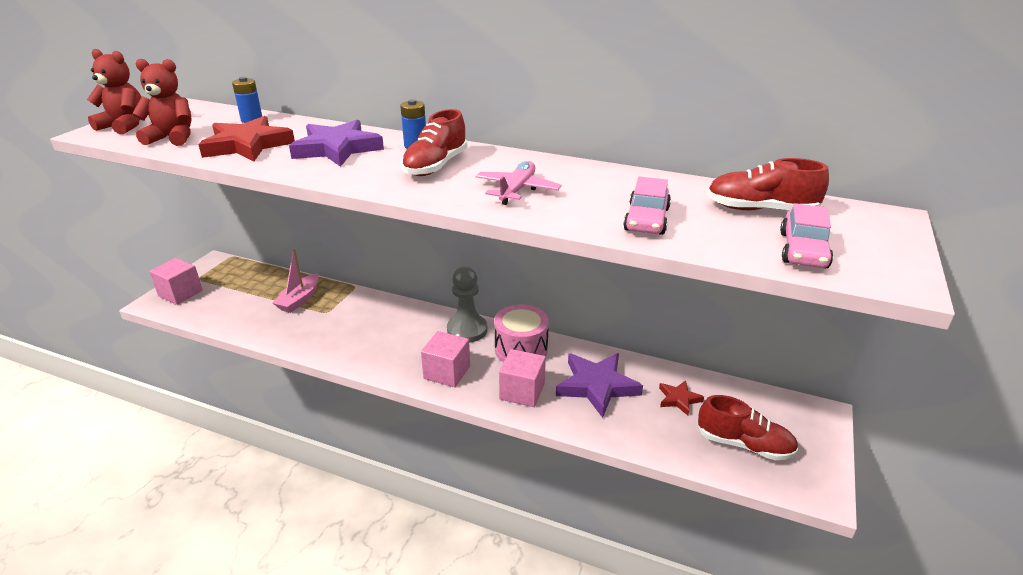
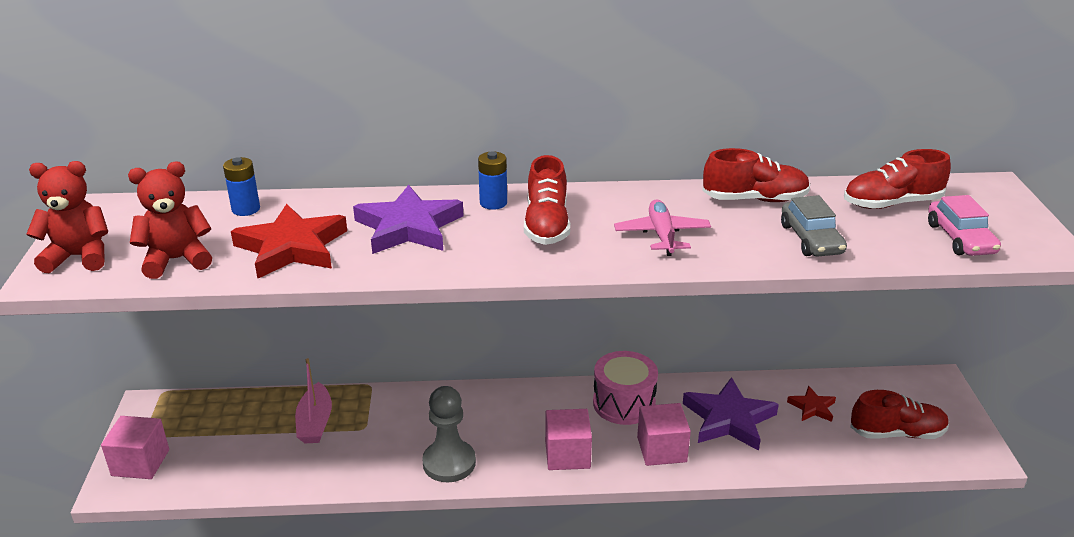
camera: 25 degrees left, 0 degrees up
grey pawn [447,267,487,343] -> grey pawn moved to [422,386,476,482]
pink car [623,177,671,235] -> grey car [781,195,847,257]
none -> red shoe [702,148,810,202]

